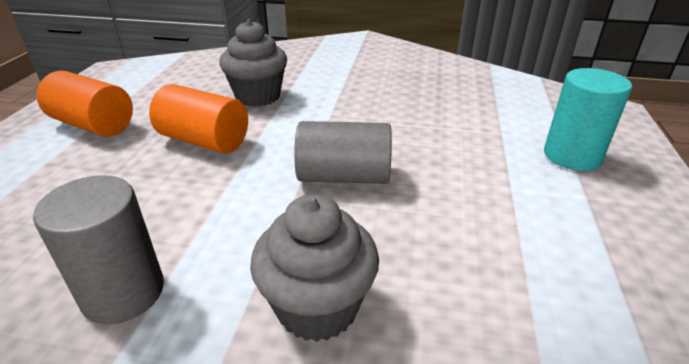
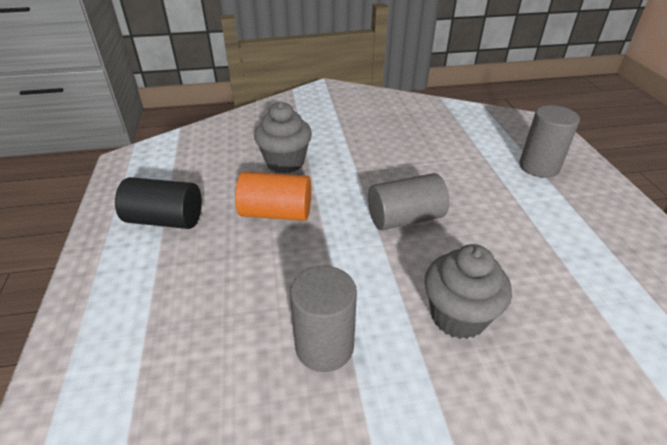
camera: 20 degrees left, 5 degrees up
orange cylinder [37,71,133,136] -> black cylinder [115,177,202,229]
turquoise cylinder [544,68,632,171] -> grey cylinder [519,105,580,178]

